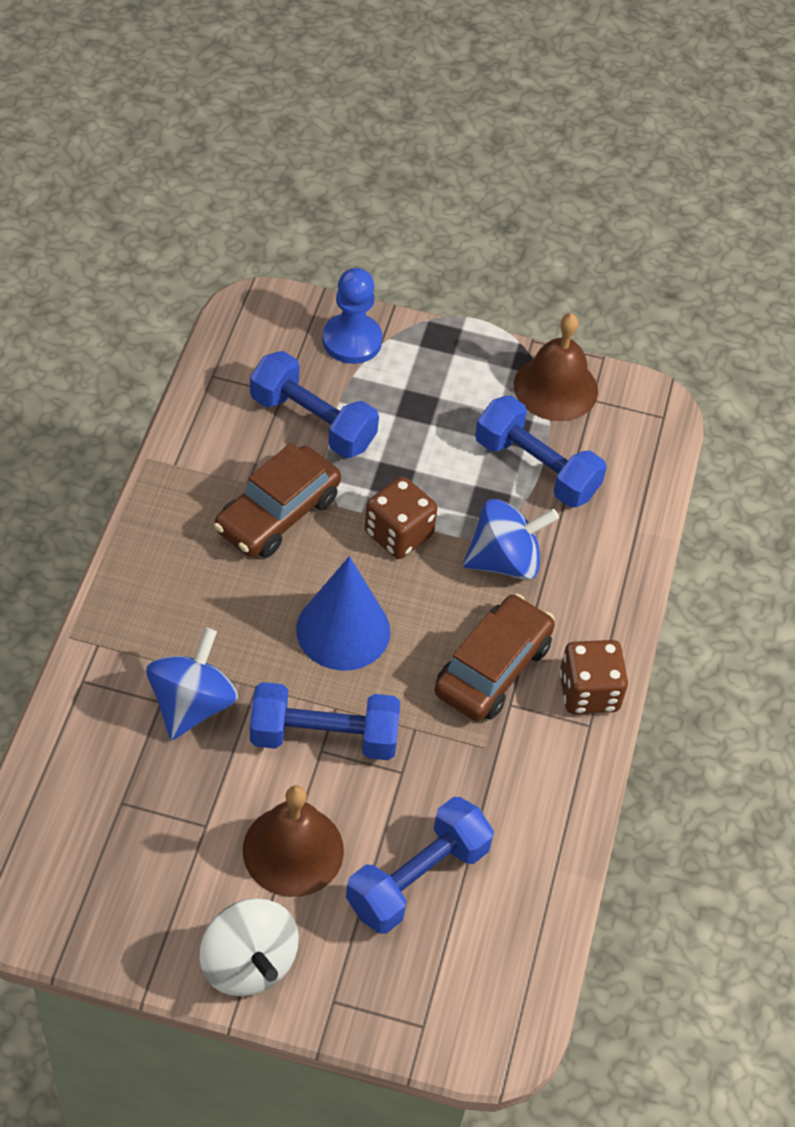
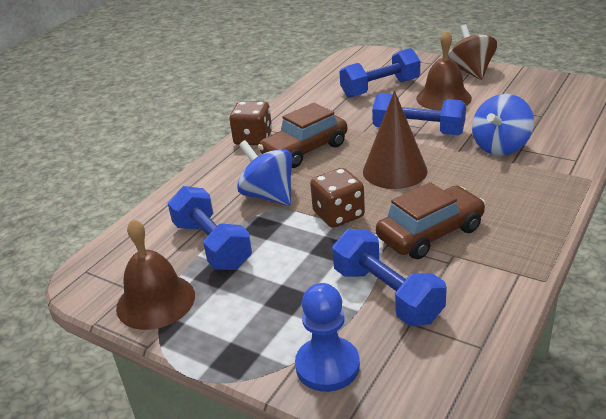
camera: 155 degrees left, 20 degrees down
white spinning top [200,898,299,996] -> brown spinning top [448,25,497,80]
blue cone [296,556,390,671] -> brown cone [363,91,428,189]
blue spinning top [463,499,559,580] -> blue spinning top turned 45 degrees clockwise [237,140,293,206]

